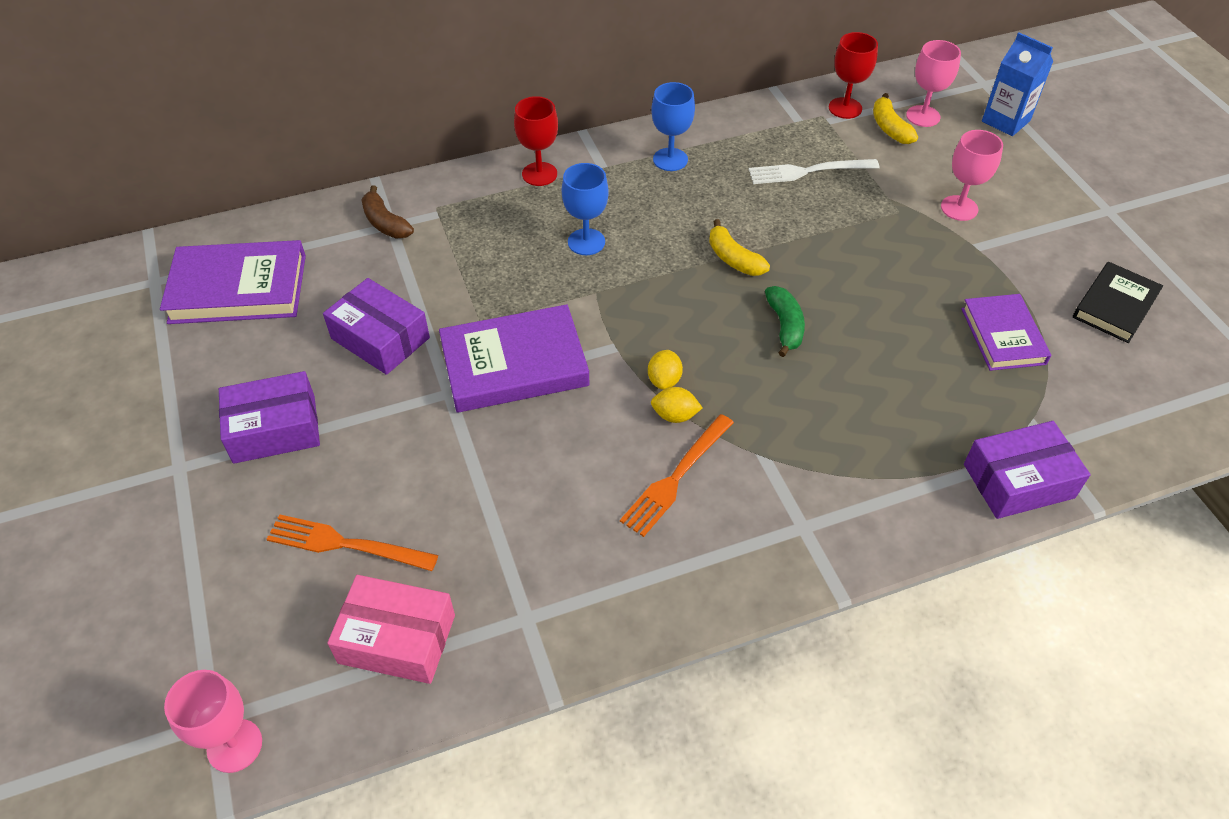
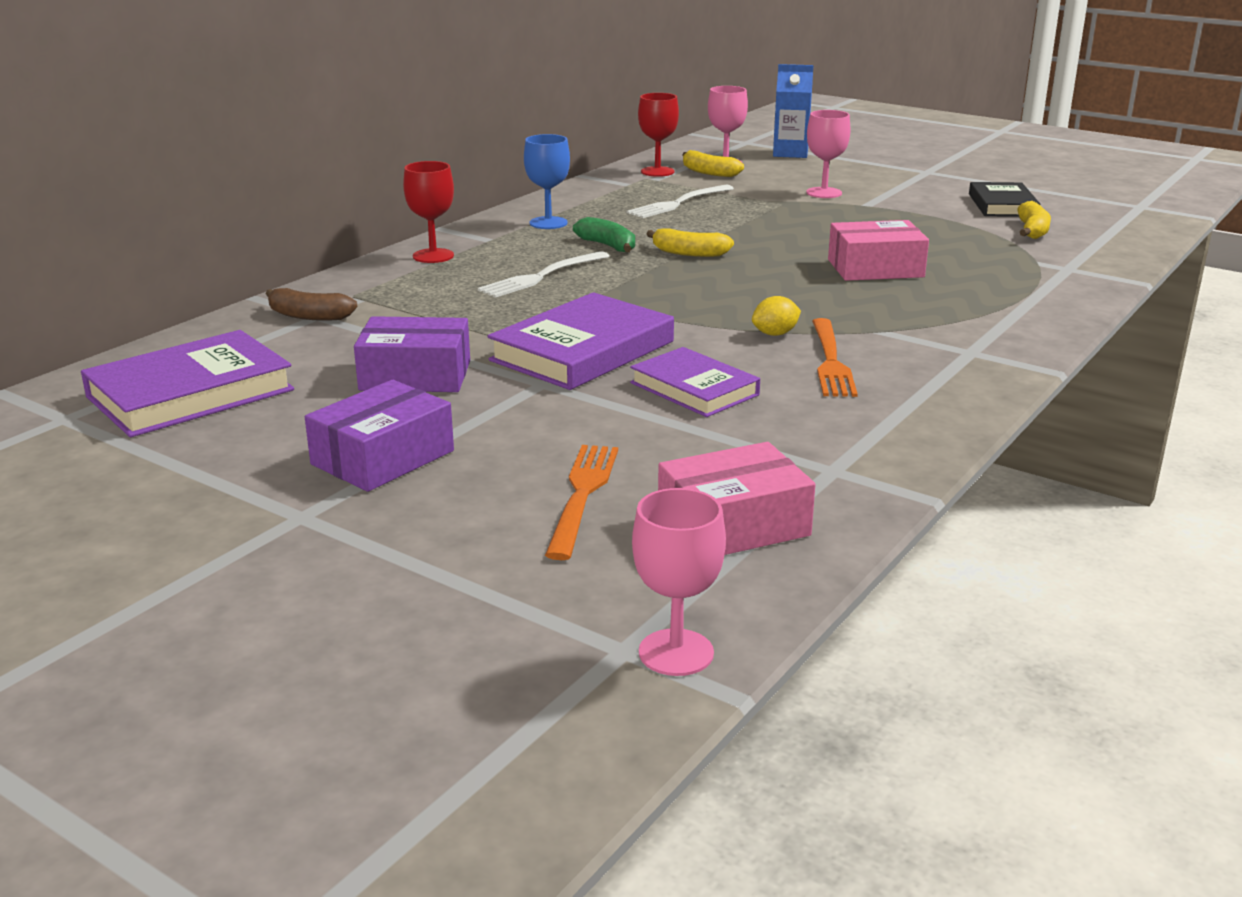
camera: 35 degrees left, 25 degrees down
orange fork [266,514,438,571] -> orange fork turned 120 degrees clockwise [545,445,618,560]
blue goblet [562,163,609,255] -> white fork [478,251,610,298]
yellow lemon [648,350,683,390] -> none
green banana [765,286,805,357] -> green banana moved to [573,217,635,252]
purple book [961,294,1051,371] -> purple book moved to [630,347,760,417]
purple box [964,421,1090,519] -> none
none -> pink box [828,220,929,281]
none -> yellow banana [1017,201,1051,239]

